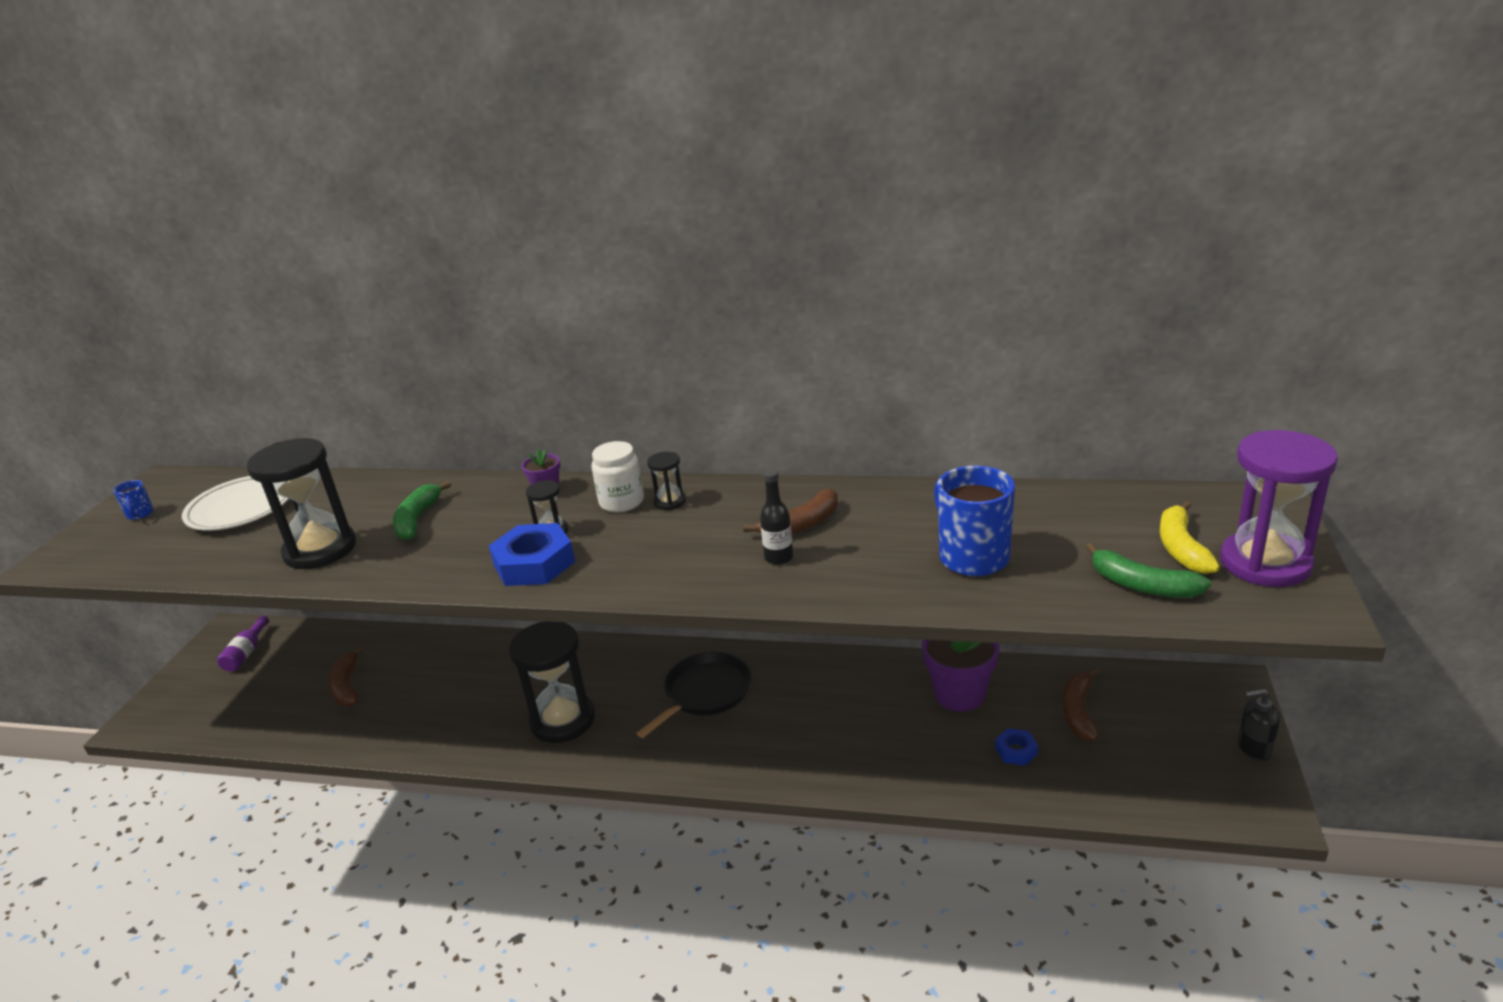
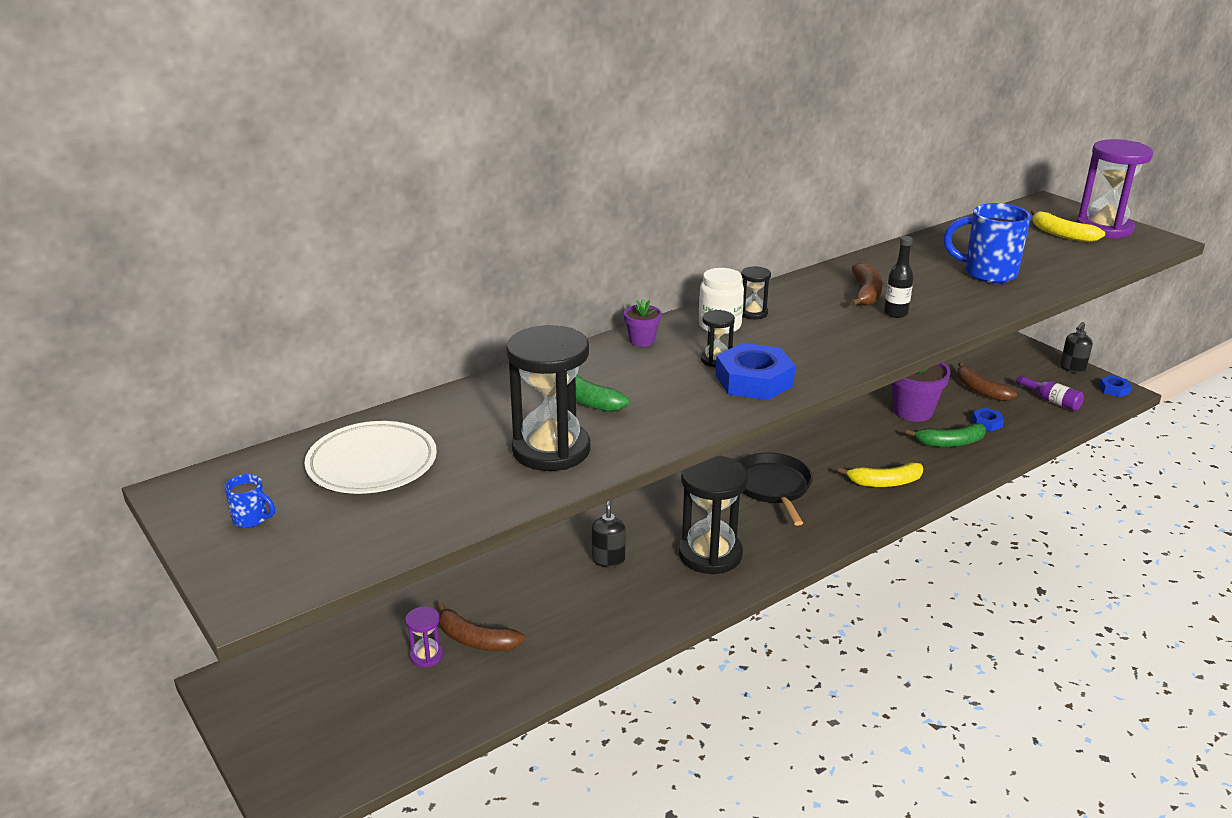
camera: 50 degrees left, 0 degrees up
purple bottle [217,616,269,672] -> purple bottle moved to [1016,375,1084,411]
green banana [1086,543,1211,598] -> green banana moved to [906,423,986,447]
none -> purple hourglass [405,607,443,668]
none -> black soap dispenser [592,500,625,567]
none -> yellow banana [838,462,923,487]
none -> blue nut [1099,375,1132,397]

